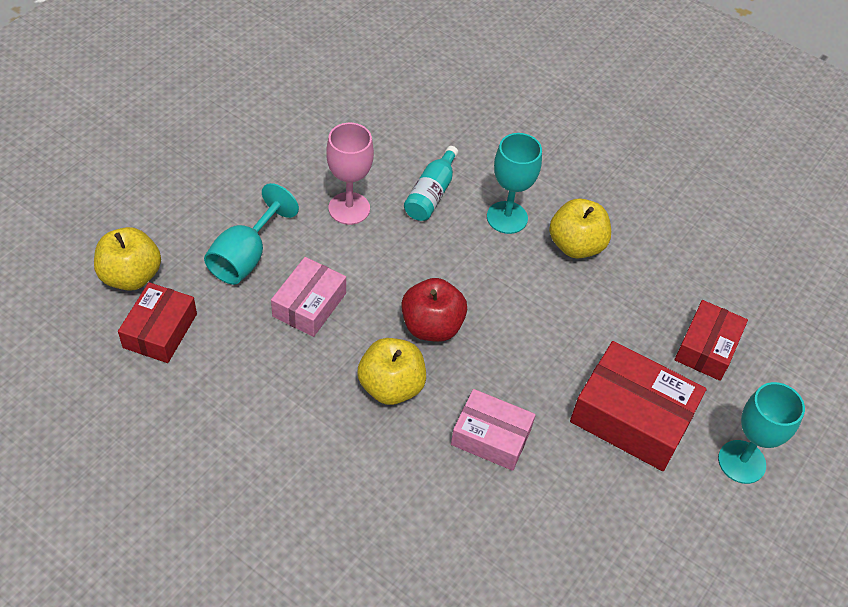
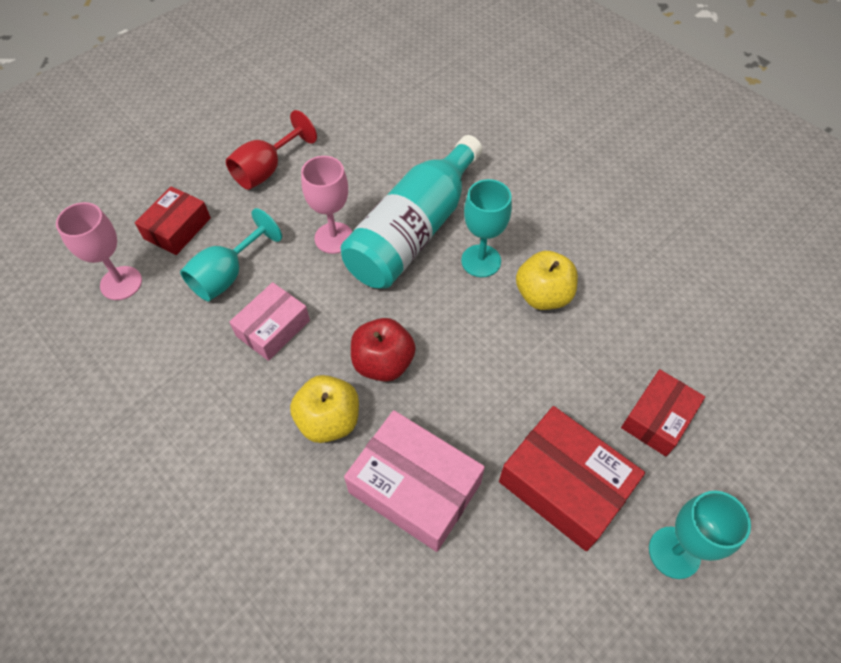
camera: 15 degrees right, 5 degrees up
yellow apple [94,227,161,291] -> pink goblet [56,202,142,300]
red box [118,282,197,363] -> red box moved to [135,186,211,255]
turquoise bottle [404,146,458,221] -> turquoise bottle [341,135,482,288], size x2.18
pink box [451,389,536,471] -> pink box [344,410,485,552], size x1.56
none -> red goblet [226,110,317,190]

